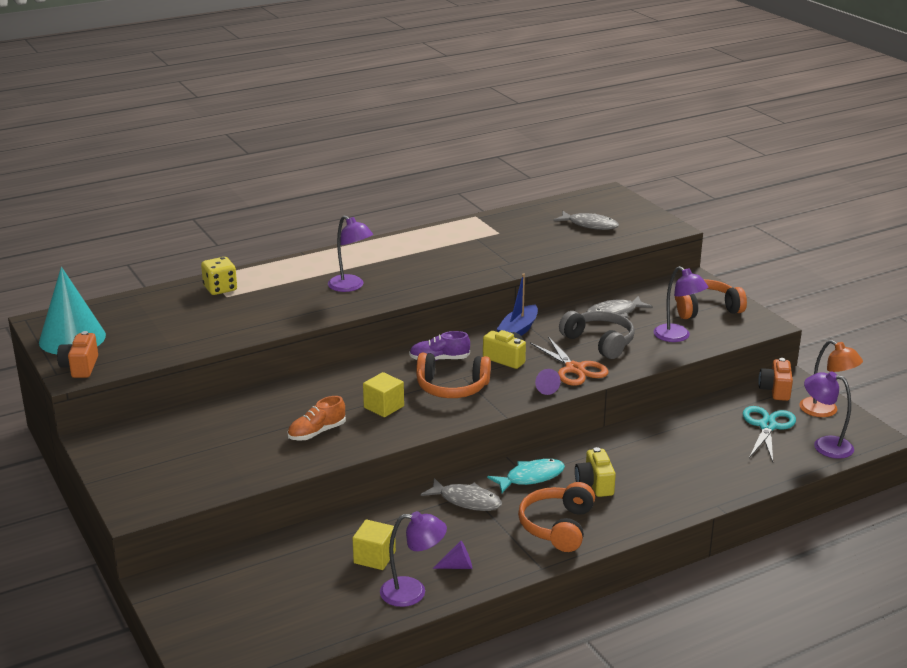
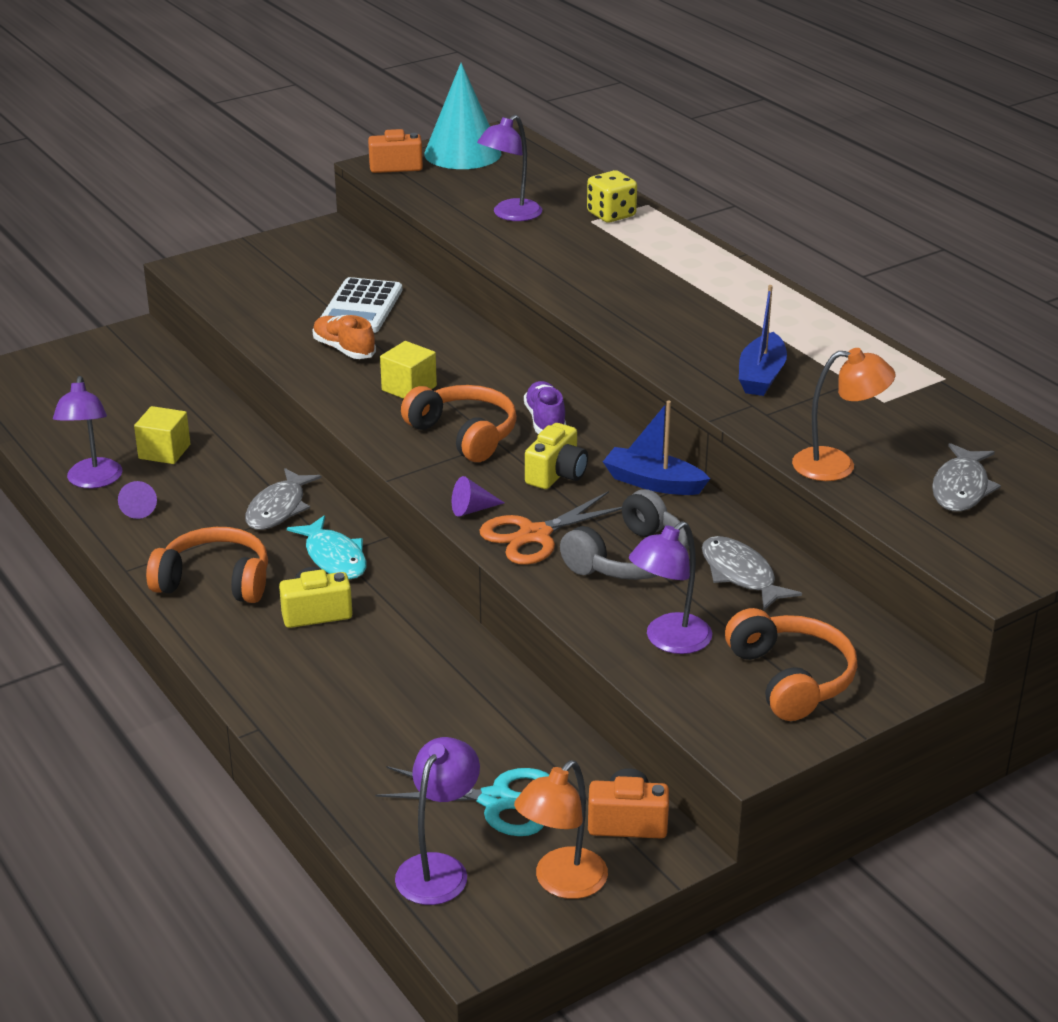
camera: 85 degrees right, 5 degrees up
purple lamp [328,215,373,292] -> purple lamp moved to [477,115,542,221]
orange headphones [416,353,491,398] -> orange headphones turned 135 degrees clockwise [401,385,517,462]
none -> white calculator [321,277,402,333]
none -> blue boat [739,285,787,396]
none -> orange lamp [792,348,895,481]

